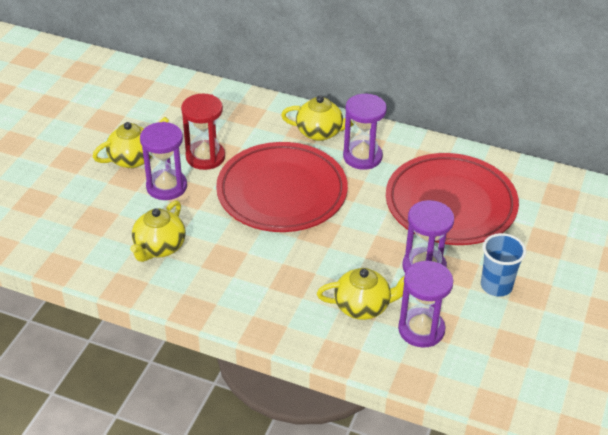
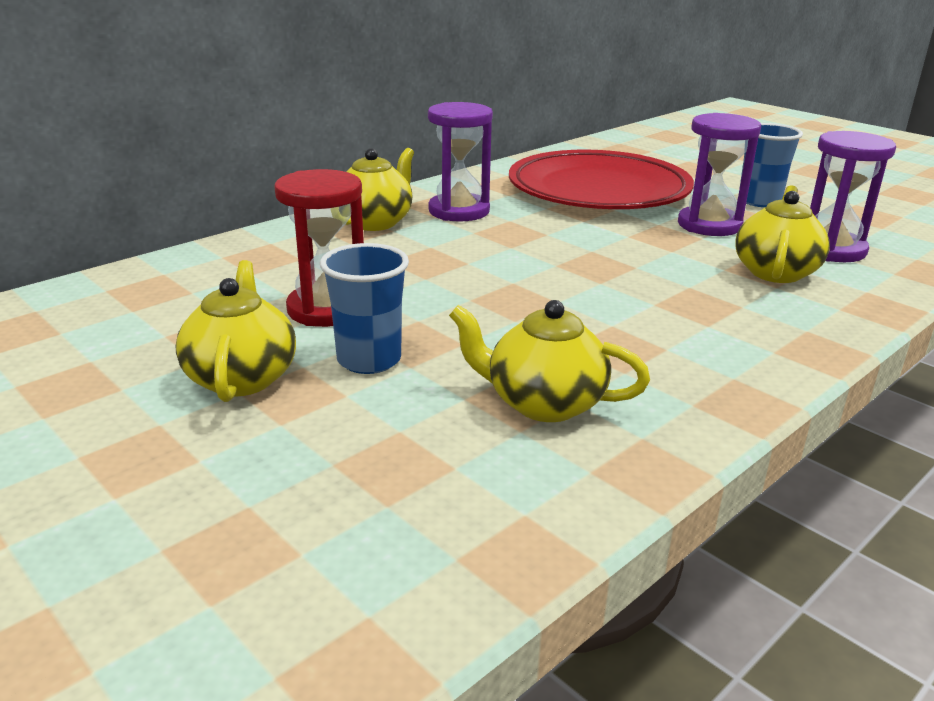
camera: 65 degrees left, 15 degrees down
yellow teapot [130,201,186,262] -> yellow teapot turned 150 degrees clockwise [449,300,650,422]
purple hourglass [140,122,187,200] -> blue cup [320,243,409,374]
red plate [216,142,348,232] -> none

